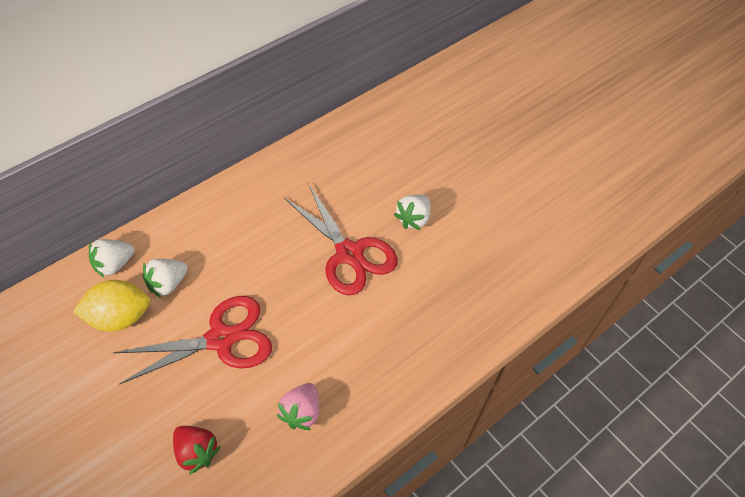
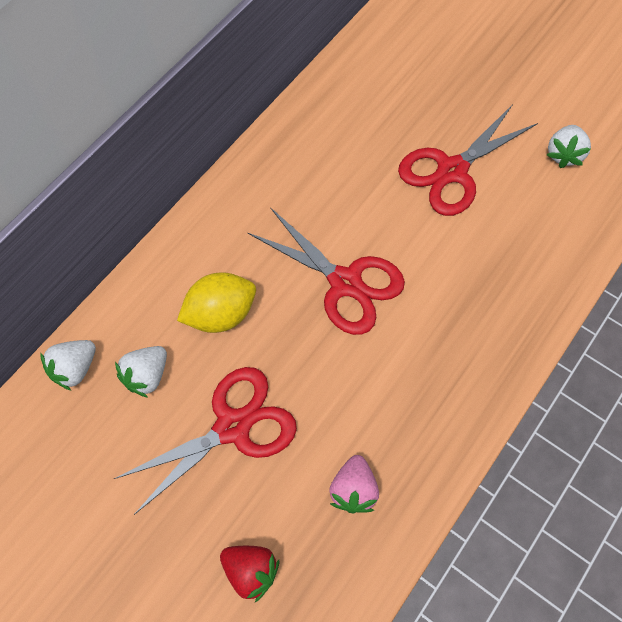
camera: 10 degrees left, 10 degrees up
yellow lemon [73,280,150,332] -> yellow lemon moved to [177,272,256,333]
white strawberry [394,194,430,230] -> white strawberry moved to [547,125,591,168]
none -> red scissors [398,104,538,216]

